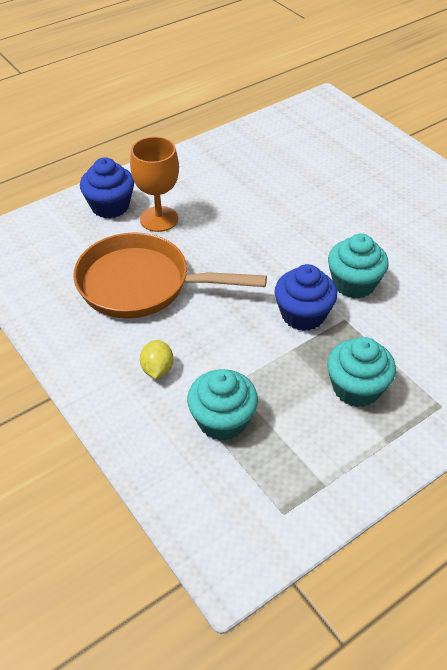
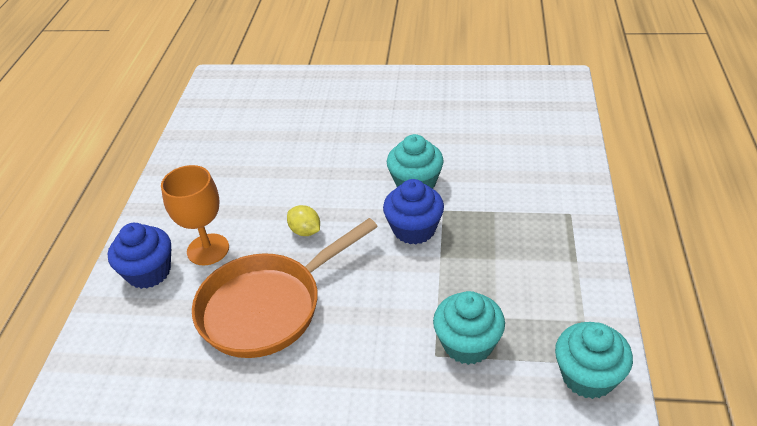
camera: 45 degrees left, 5 degrees down
yellow lemon [140,340,173,379] -> yellow lemon moved to [287,205,320,236]
turquoise cupcake [327,337,396,407] -> turquoise cupcake moved to [555,322,633,399]

